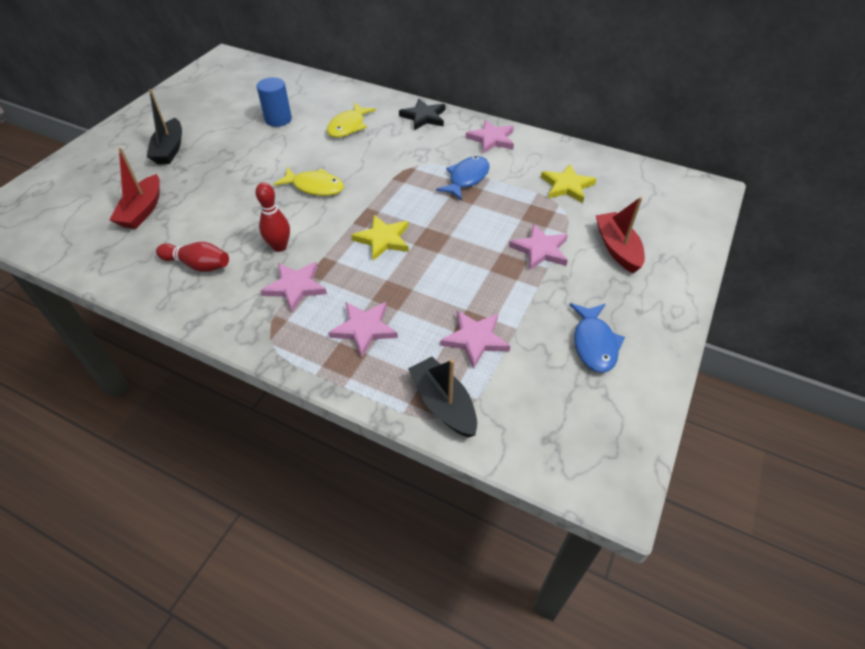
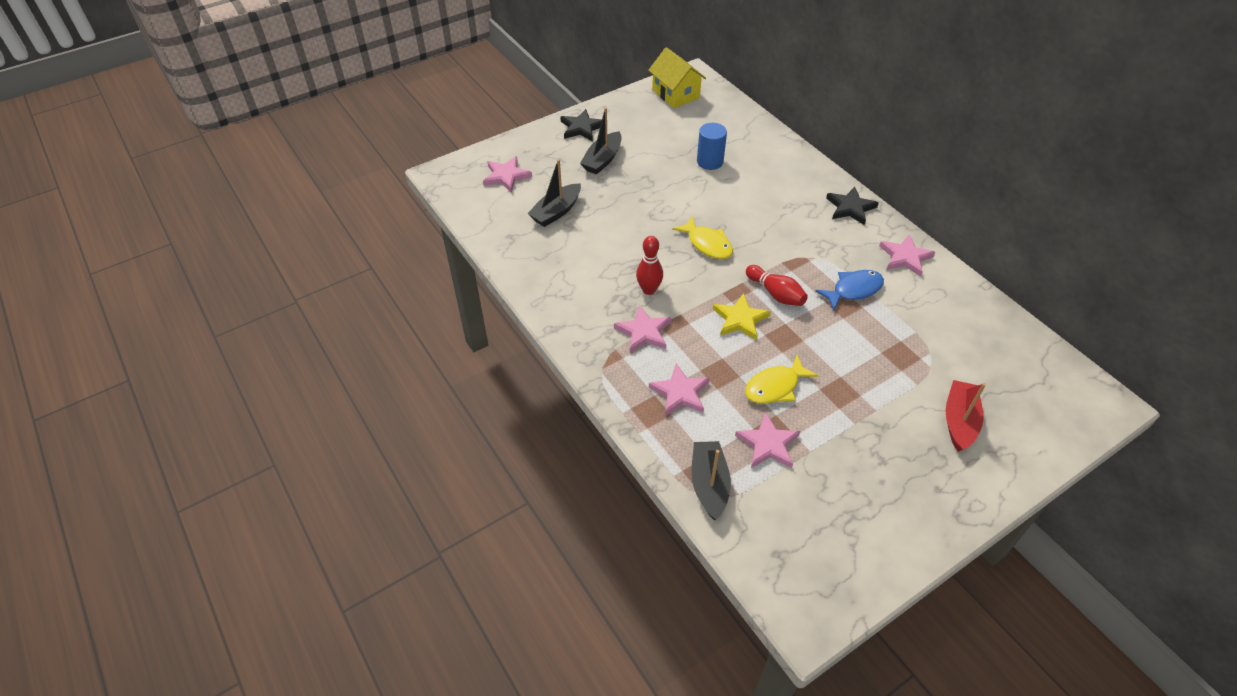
camera: 30 degrees right, 0 degrees up
red boat [110,148,160,229] -> black boat [527,159,581,227]
red bowling pin [156,242,229,272] -> red bowling pin moved to [746,265,808,306]
yellow fish [327,103,376,138] -> yellow fish moved to [745,355,819,404]
pink star [509,224,568,270] -> pink star moved to [483,156,532,193]
yellow star [541,164,596,203] -> none
blue fish [570,303,625,373] -> none
none -> black star [560,109,602,141]
none -> yellow house [648,47,706,108]

